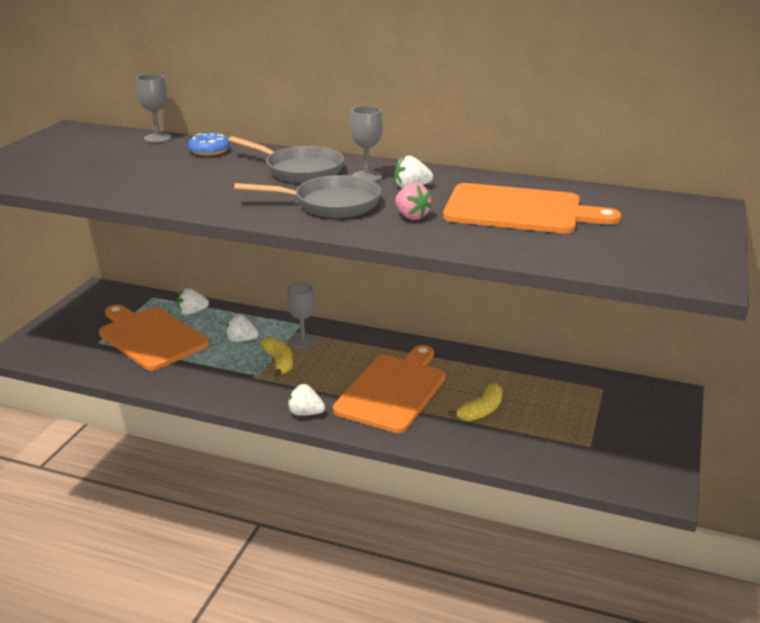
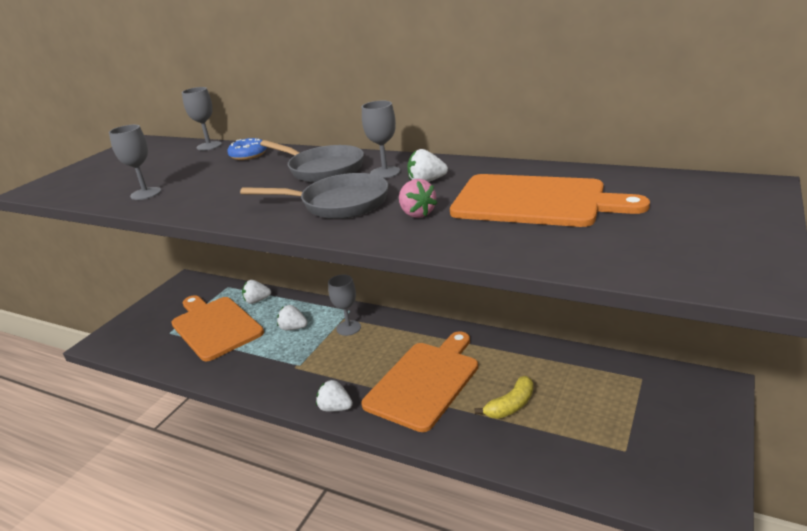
camera: 10 degrees right, 0 degrees up
yellow banana [261,337,293,377] -> none
none -> grey goblet [109,125,161,200]

